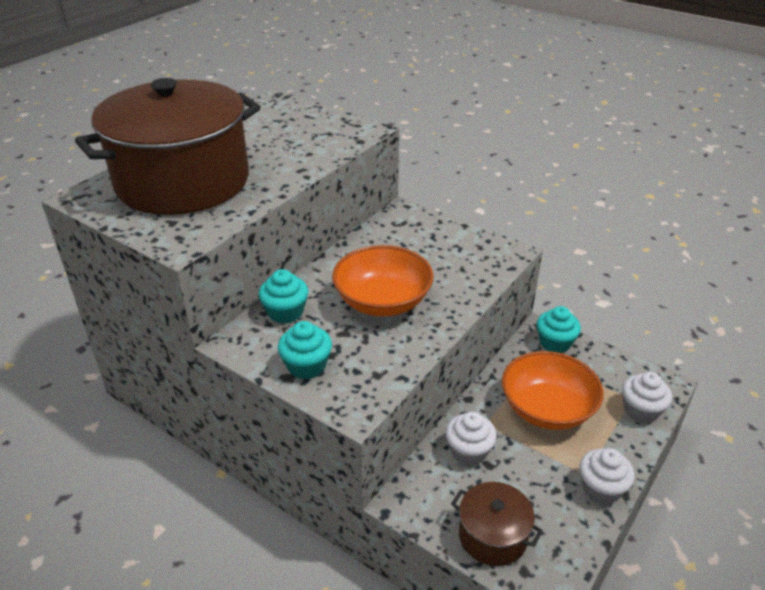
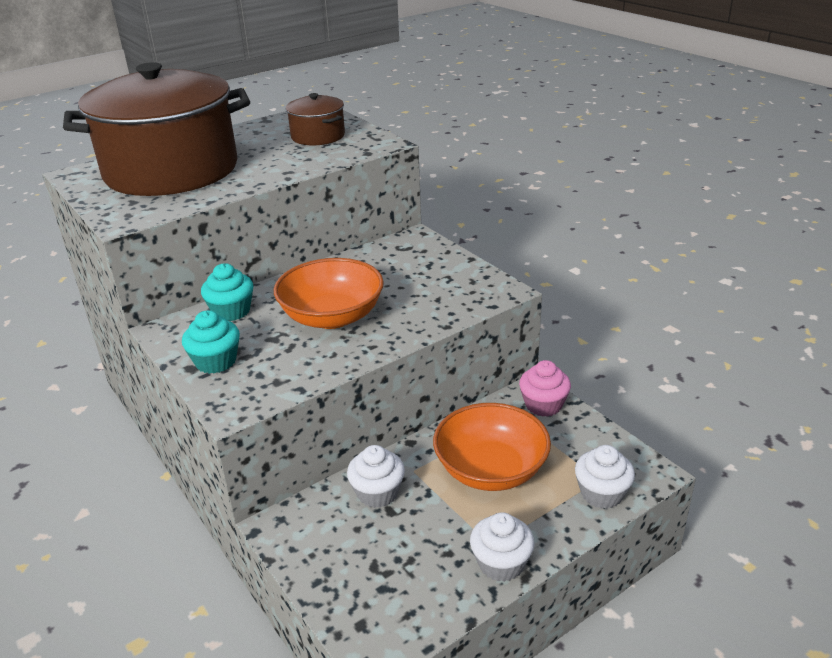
camera: 20 degrees right, 5 degrees down
brown pot [451,482,543,566] -> brown pot moved to [286,93,345,146]
turquoise cupcake [537,306,581,353] -> pink cupcake [519,360,571,417]

